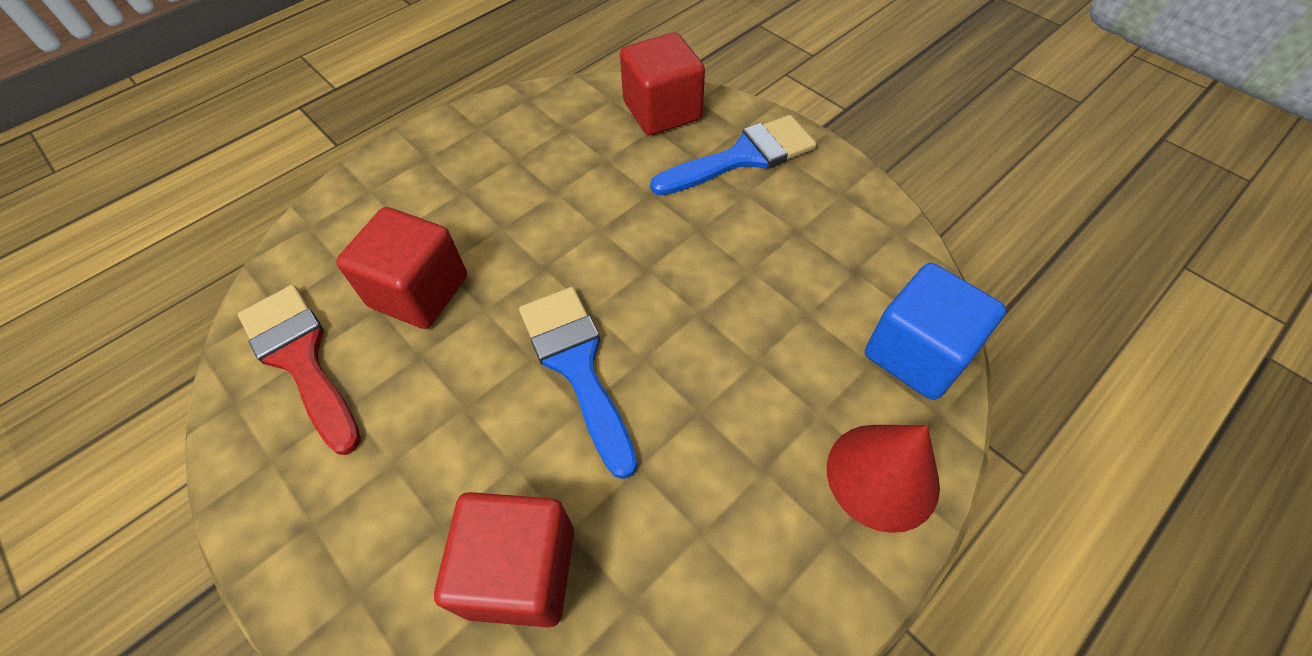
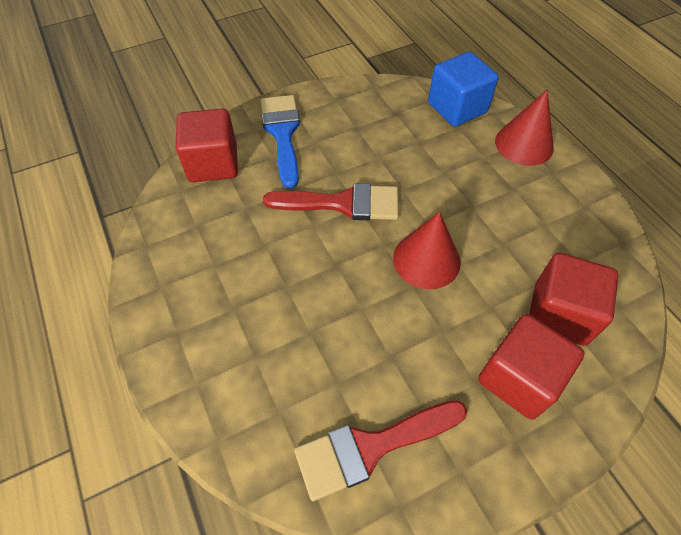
camera: 75 degrees left, 0 degrees up
red cube [336,207,467,329] -> red cube moved to [478,314,585,420]
blue brush [519,287,637,479] -> red cone [393,212,461,289]
none -> red brush [263,183,399,220]

